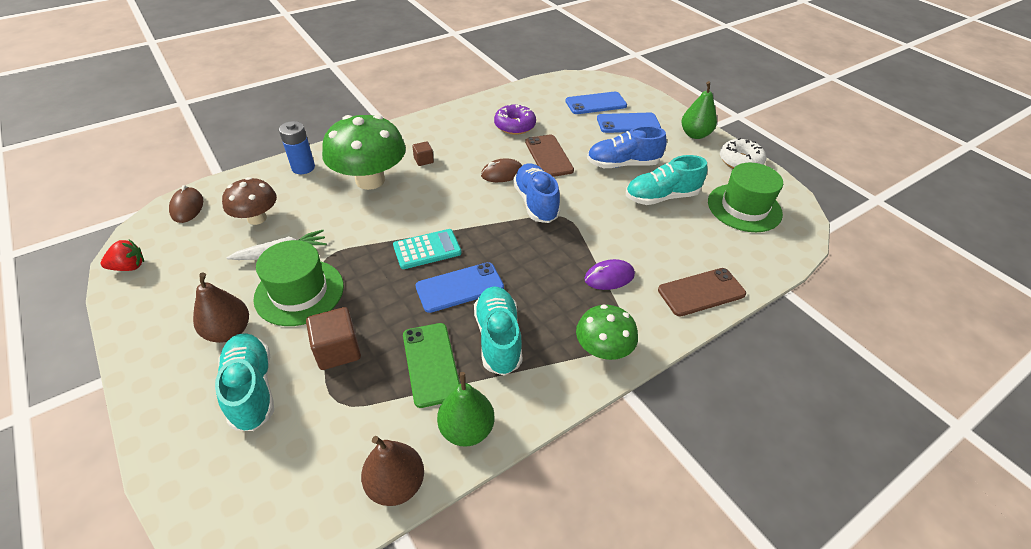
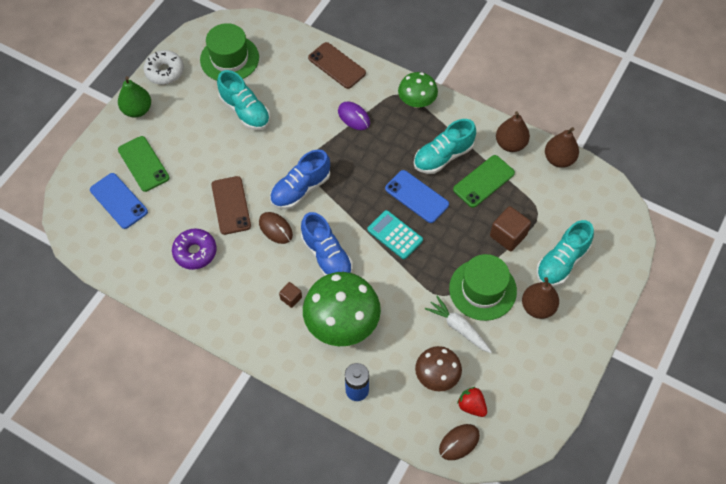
camera: 115 degrees left, 15 degrees up
red strawberry [101,240,144,271] -> red strawberry moved to [457,387,487,417]
green pear [437,372,494,447] -> brown pear [496,111,530,152]
brown phone [525,135,574,177] -> brown phone turned 60 degrees counterclockwise [211,176,251,235]
blue shoe [587,126,667,168] -> blue shoe moved to [301,212,353,276]
blue phone [597,113,661,133] -> green phone [118,136,170,192]

